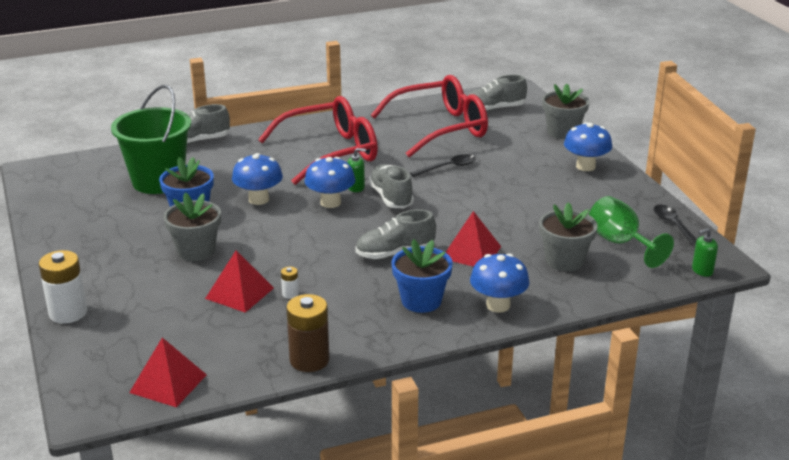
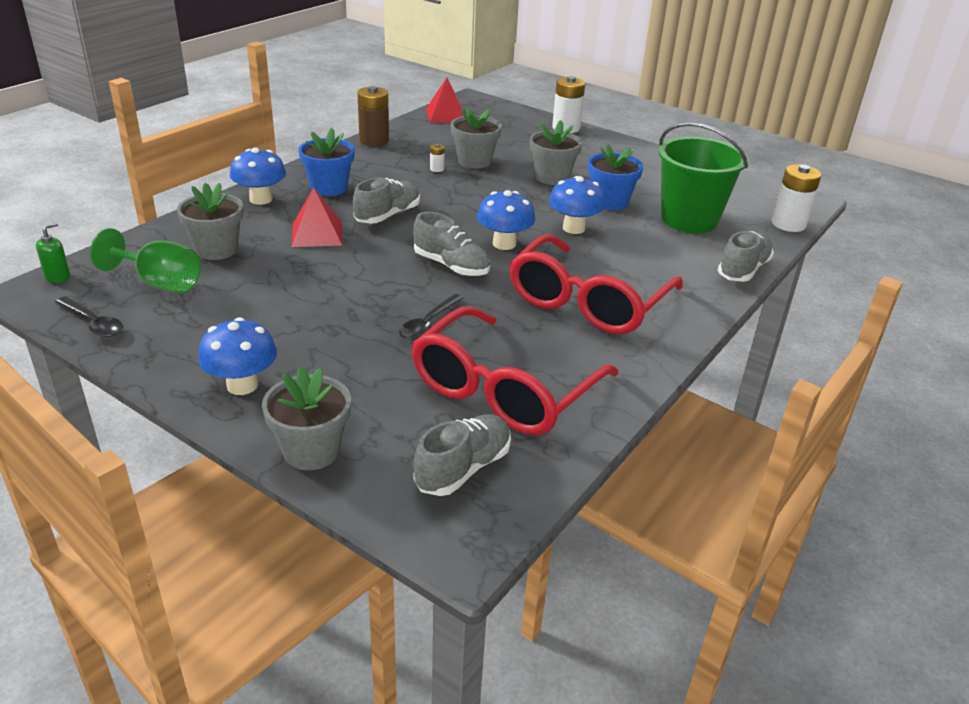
camera: 145 degrees right, 5 degrees up
red pyramid [205,250,274,313] -> grey flower pot [451,108,502,169]
green soap dispenser [347,148,366,192] -> none
none -> white battery [772,164,821,232]

